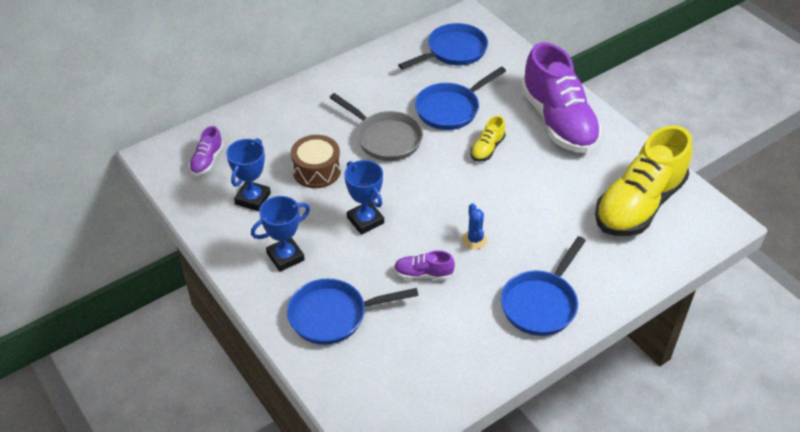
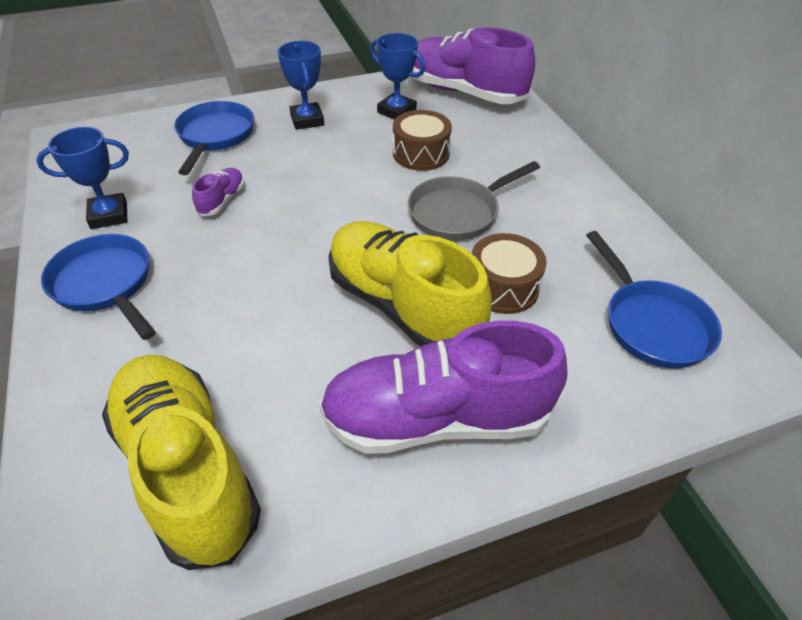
camera: 105 degrees right, 0 degrees up
purple shoe [189,126,223,175] -> purple shoe [412,27,535,104], size x2.35
blue trophy [345,160,384,235] -> blue trophy moved to [36,127,129,229]
blue pan [415,67,506,130] -> brown drum [471,233,547,314]
blue cactus [462,203,487,249] -> none
yellow shoe [470,116,506,161] -> yellow shoe [328,221,492,347], size x2.35

